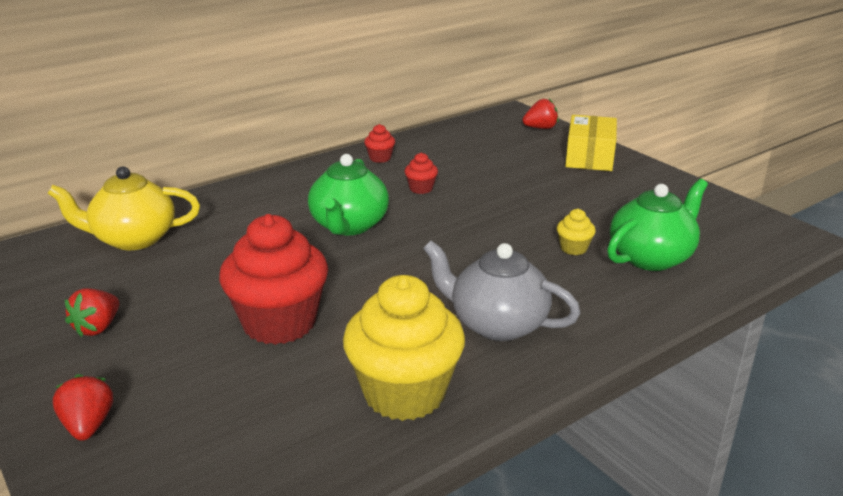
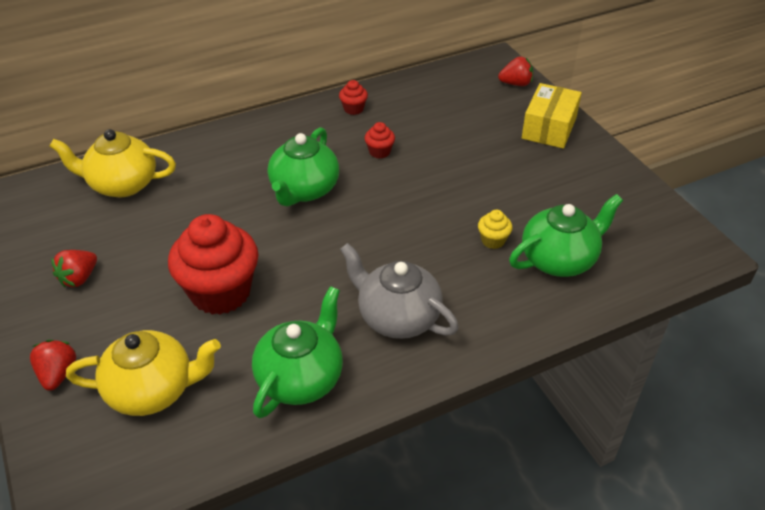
camera: 10 degrees right, 15 degrees up
yellow cupcake [343,275,465,421] -> green teapot [252,286,343,418]
none -> yellow teapot [66,330,221,416]

